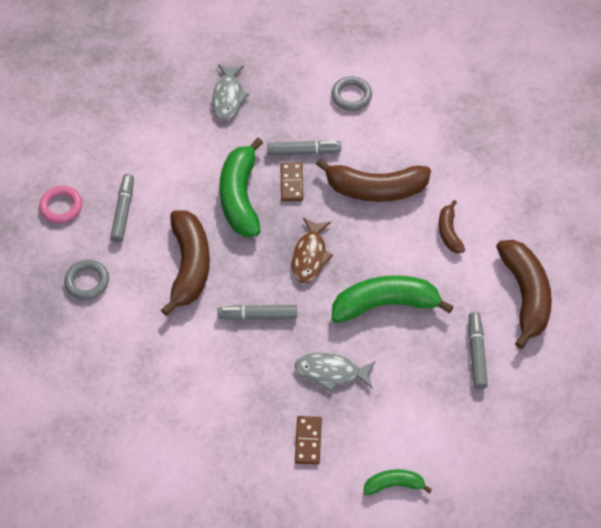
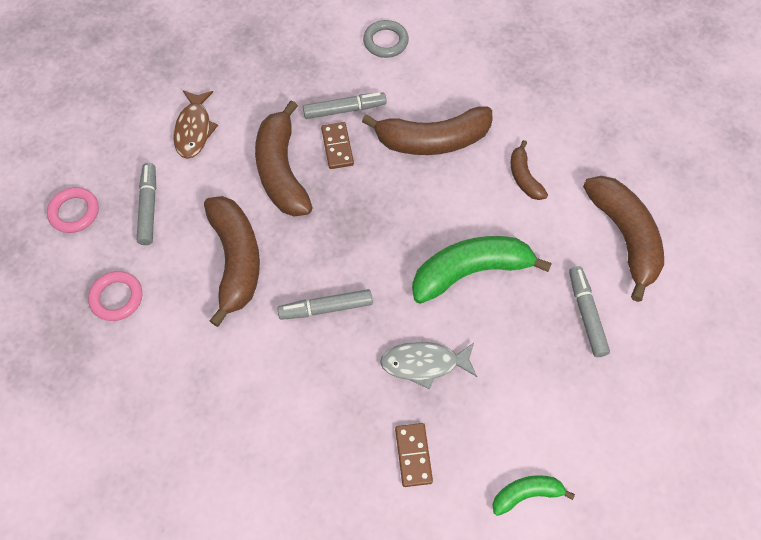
camera: 10 degrees left, 5 degrees up
grey ring [64,260,109,300] -> pink ring [88,271,142,321]
grey fish [212,64,249,120] -> none
green banana [219,138,263,236] -> brown banana [255,100,313,216]
brown fish [292,217,333,283] -> brown fish moved to [173,90,218,159]

